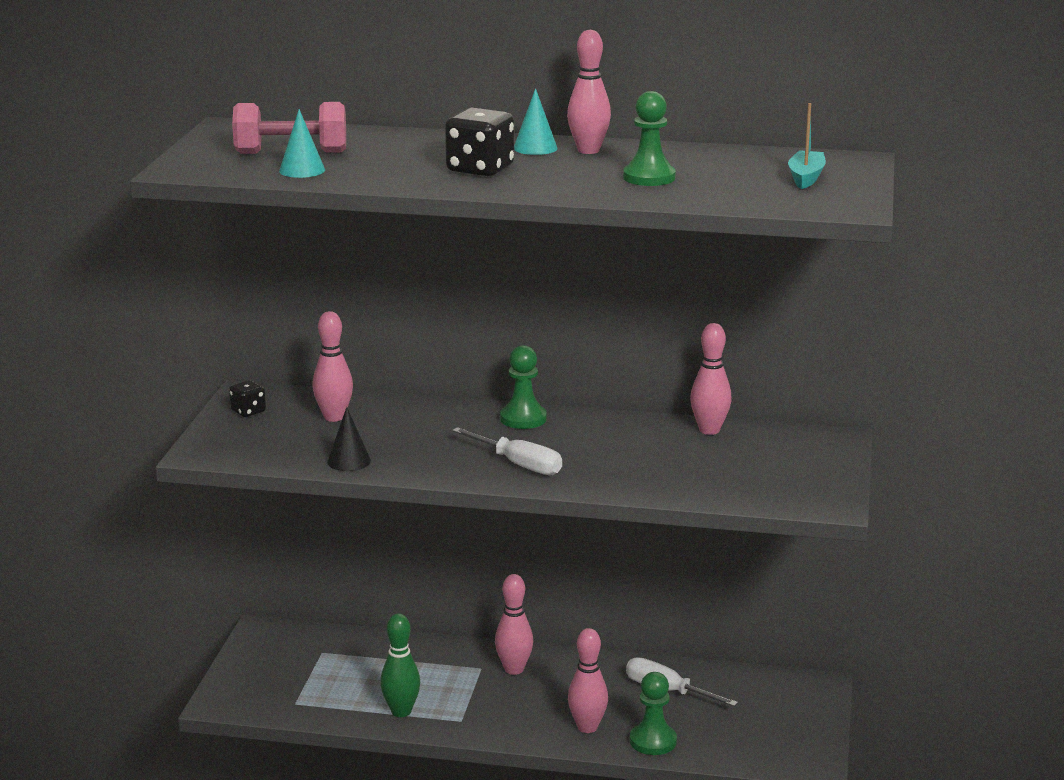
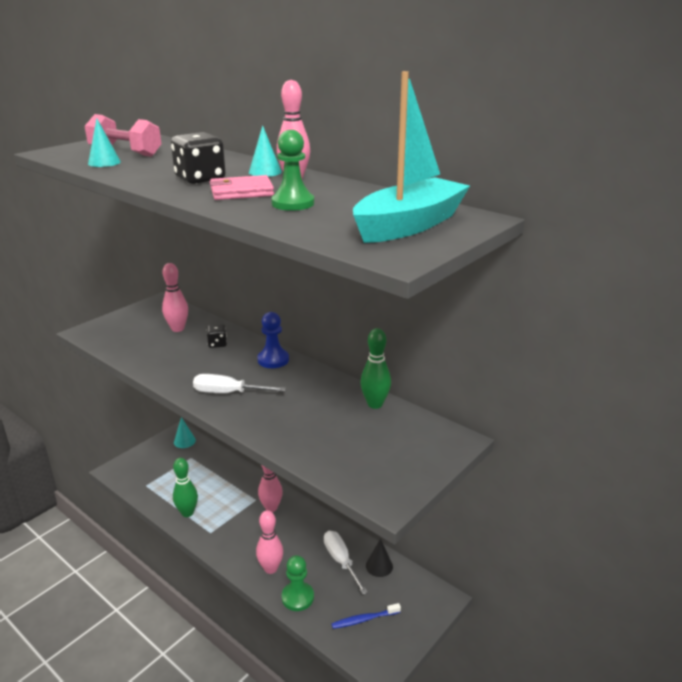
camera: 30 degrees right, 5 degrees up
black dice [229,380,266,417] -> black dice moved to [207,324,227,348]
black cone [327,407,371,471] -> black cone moved to [366,539,393,577]
white screwdriver [452,427,562,475] -> white screwdriver turned 120 degrees clockwise [193,374,286,393]
green pawn [500,345,547,429] -> blue pawn [257,312,289,368]
pink bowling pin [690,323,732,435] -> green bowling pin [360,328,391,409]
turquoise boat [788,103,826,189] -> turquoise boat [353,71,470,243], size x2.06
none -> turquoise cone [174,417,196,448]
none -> pink wallet [209,175,274,200]
none -> blue toothbrush [331,603,401,629]

